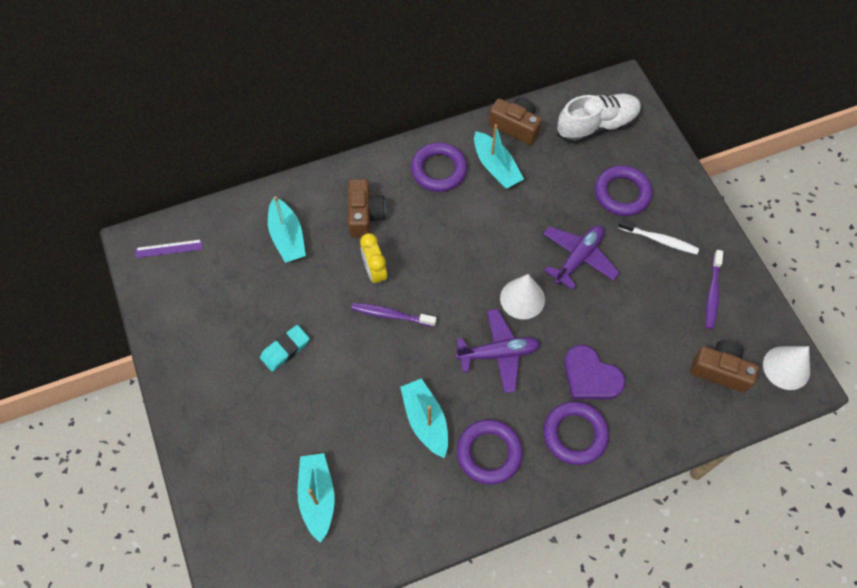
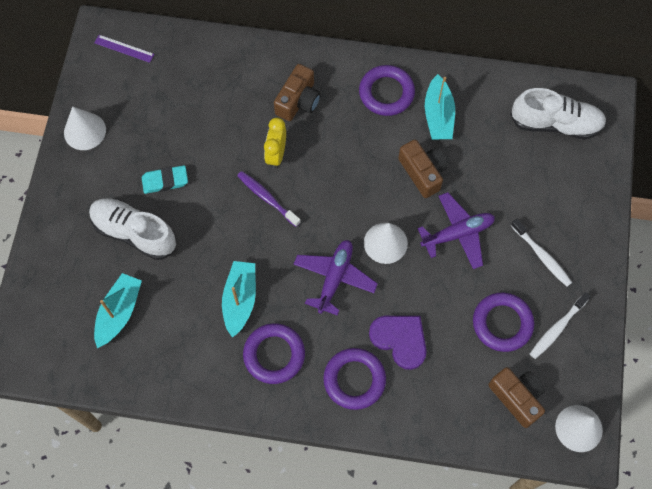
camera: 30 degrees right, 5 degrees up
turquoise boat [268,196,306,263] -> none
purple plane [456,309,540,393] -> purple plane turned 90 degrees counterclockwise [294,240,378,316]
brown camera [488,97,542,145] -> brown camera moved to [398,140,448,198]
purple heart [564,345,625,399] -> purple heart turned 150 degrees clockwise [369,316,427,370]
purple ring [595,165,652,216] -> purple ring moved to [473,292,534,352]
purple toothbrush [706,250,723,329] -> white toothbrush [530,292,591,359]
none -> white cone [64,106,106,150]
none -> white shoe [89,198,177,260]

